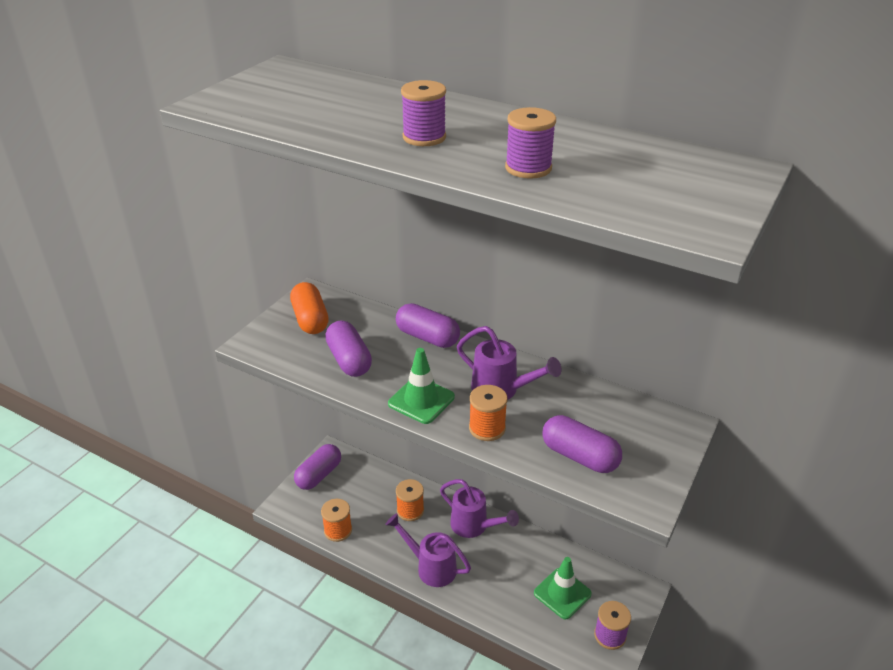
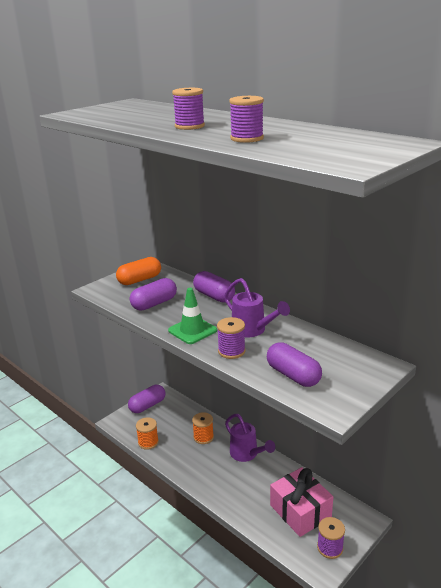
camera: 15 degrees right, 10 degrees down
orange capsule [290,282,329,334] -> orange capsule turned 60 degrees clockwise [116,257,161,285]
purple capsule [325,321,372,377] -> purple capsule turned 60 degrees clockwise [130,278,177,311]
purple watering can [385,513,471,587] -> none
orange spool [469,385,508,441] -> purple spool [217,317,245,359]
green traffic cone [534,557,592,620] -> pink gift [270,467,333,537]

